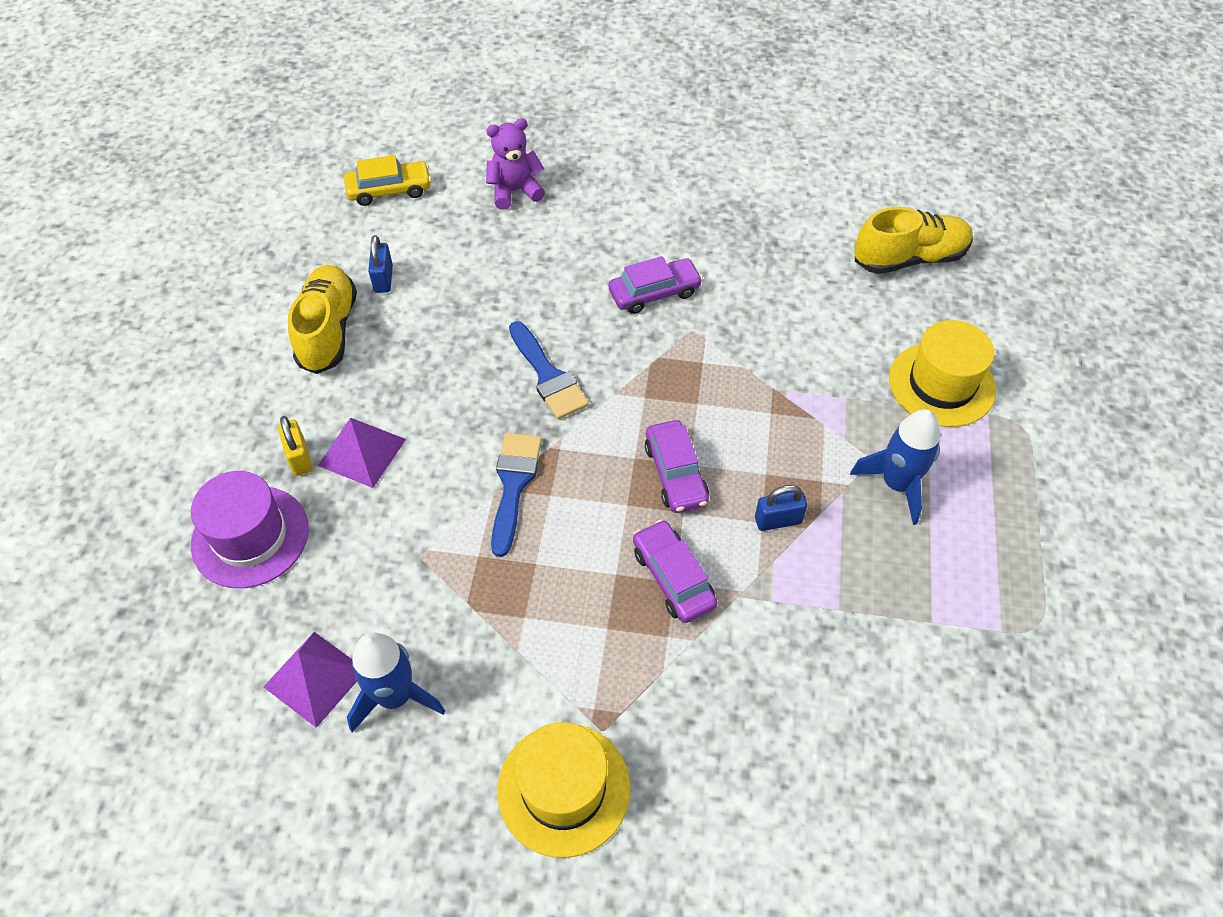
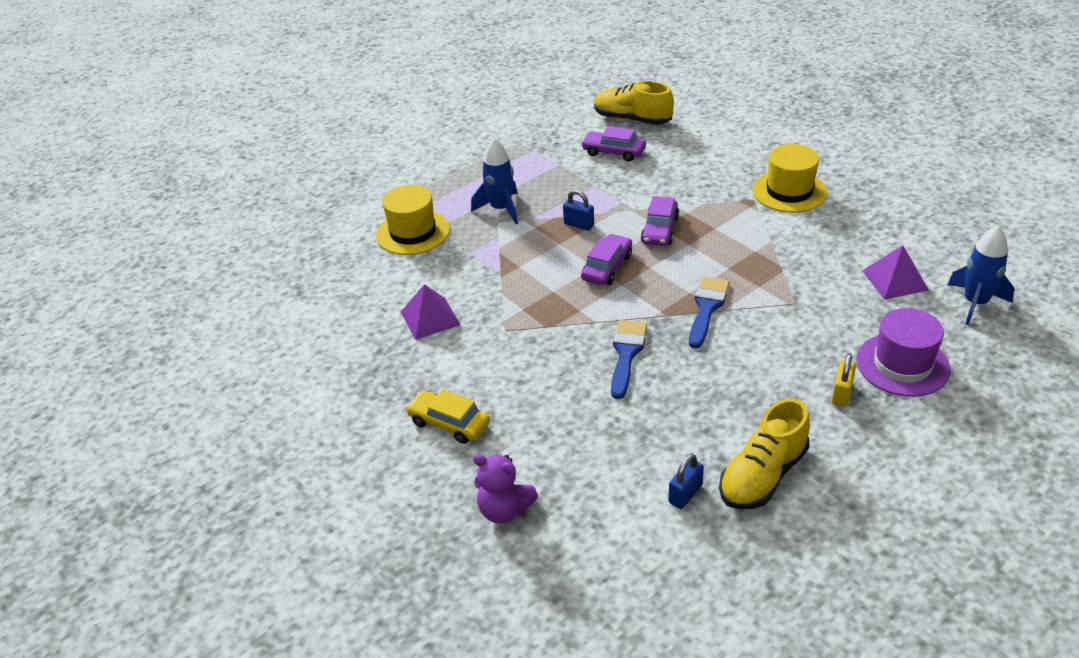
camera: 135 degrees left, 15 degrees down
purple pyramid [318,418,406,488] -> purple pyramid moved to [401,284,461,340]
yellow car [344,155,431,206] -> yellow car moved to [406,390,490,444]
blue rocket [347,633,445,732] -> blue rocket moved to [947,225,1014,325]
blue brush [491,433,542,557] -> blue brush turned 150 degrees clockwise [689,277,730,348]
purple car [609,256,703,314] -> purple car moved to [581,126,646,161]
yellow shoe [854,207,973,274] -> yellow shoe moved to [594,81,674,125]

